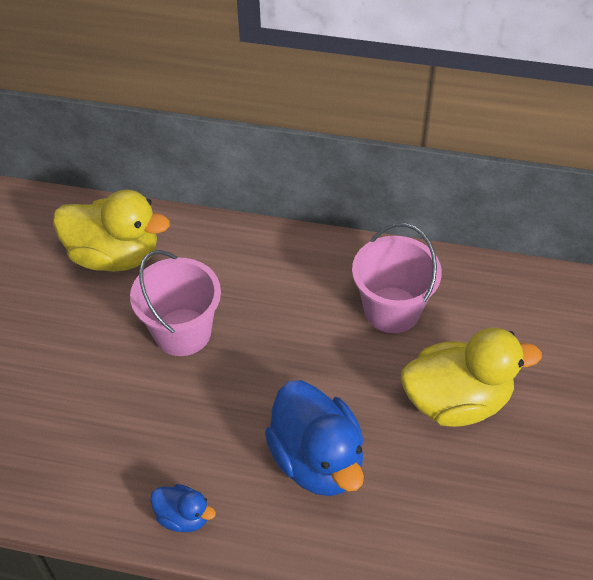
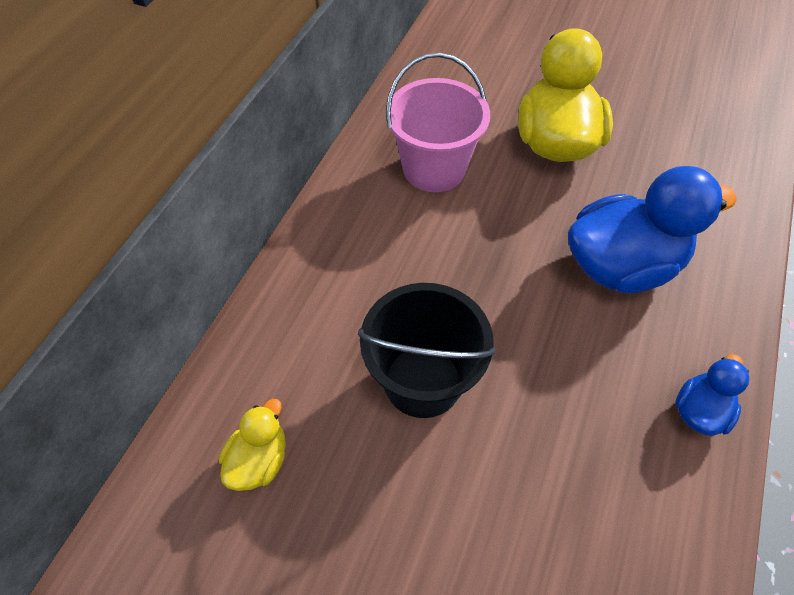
camera: 80 degrees left, 5 degrees up
yellow duck [53,190,170,272] -> yellow duck [219,399,286,491], size x0.49
pink bucket [130,250,221,356] -> black bucket [358,283,496,418]

